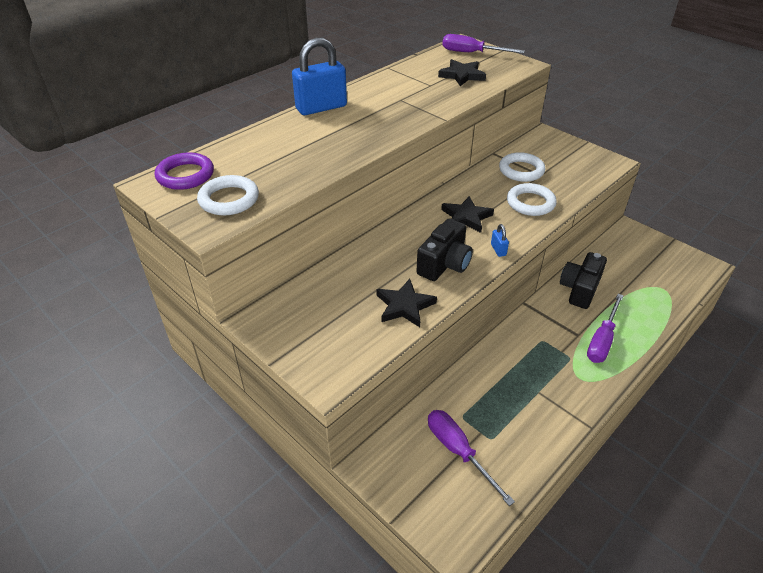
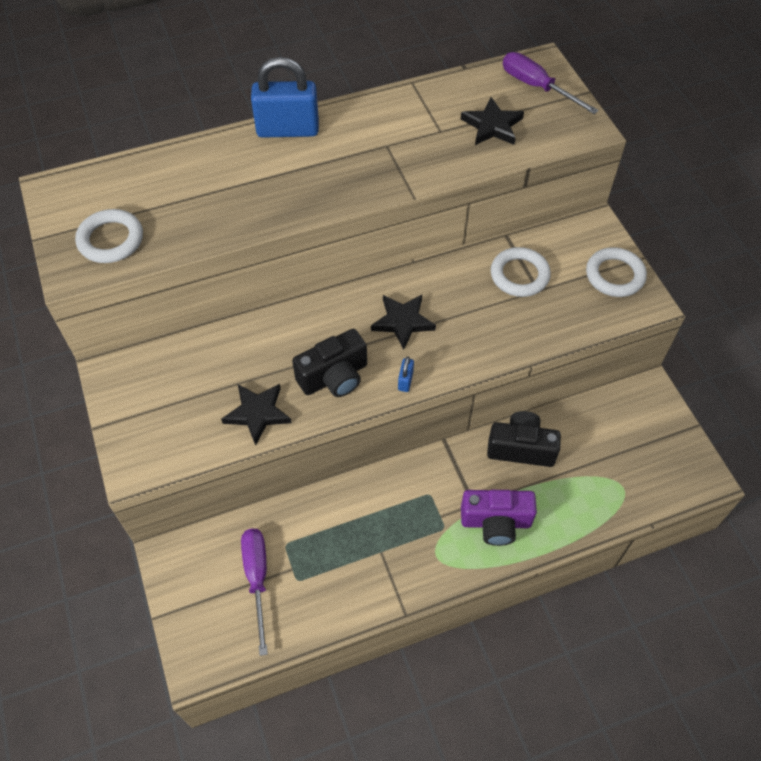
camera: 25 degrees right, 15 degrees up
purple ring [155,152,214,190] -> none
white ring [507,183,557,216] -> white ring moved to [586,247,647,297]
black camera [560,252,607,309] -> black camera turned 45 degrees clockwise [487,411,561,467]
purple screwdriver [587,294,624,363] -> purple camera [461,490,537,546]

